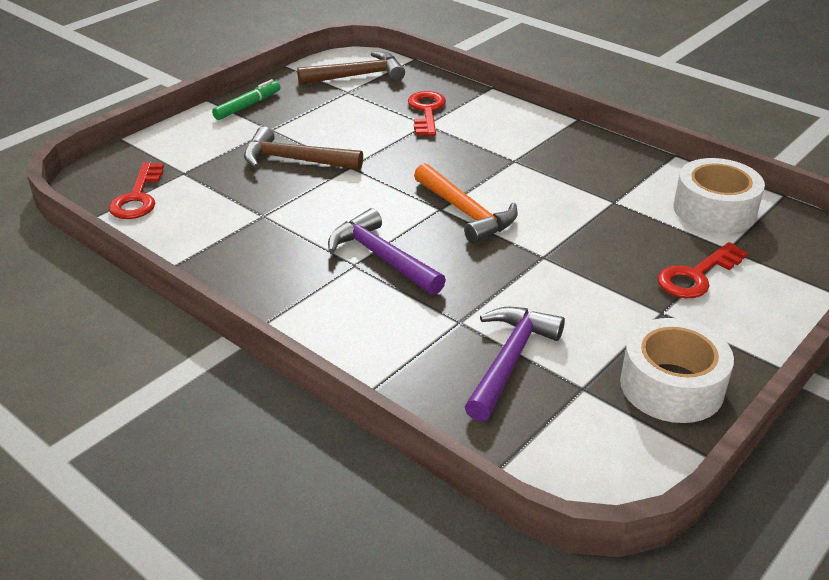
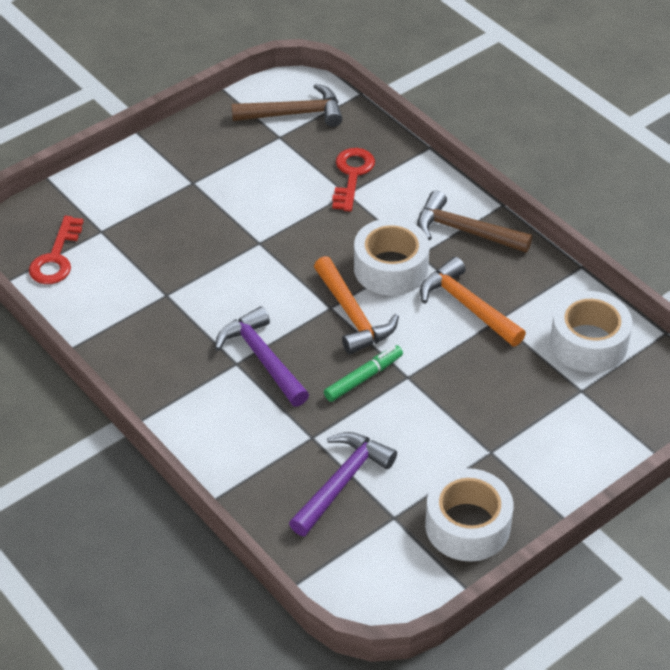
camera: 10 degrees right, 10 degrees up
green marker [212,79,280,120] -> green marker moved to [324,345,403,402]
brown hammer [244,127,363,170] -> brown hammer moved to [417,190,532,253]
red key [658,242,748,298] -> none
none -> white tape [354,218,430,296]
none -> orange hammer [420,257,526,346]

